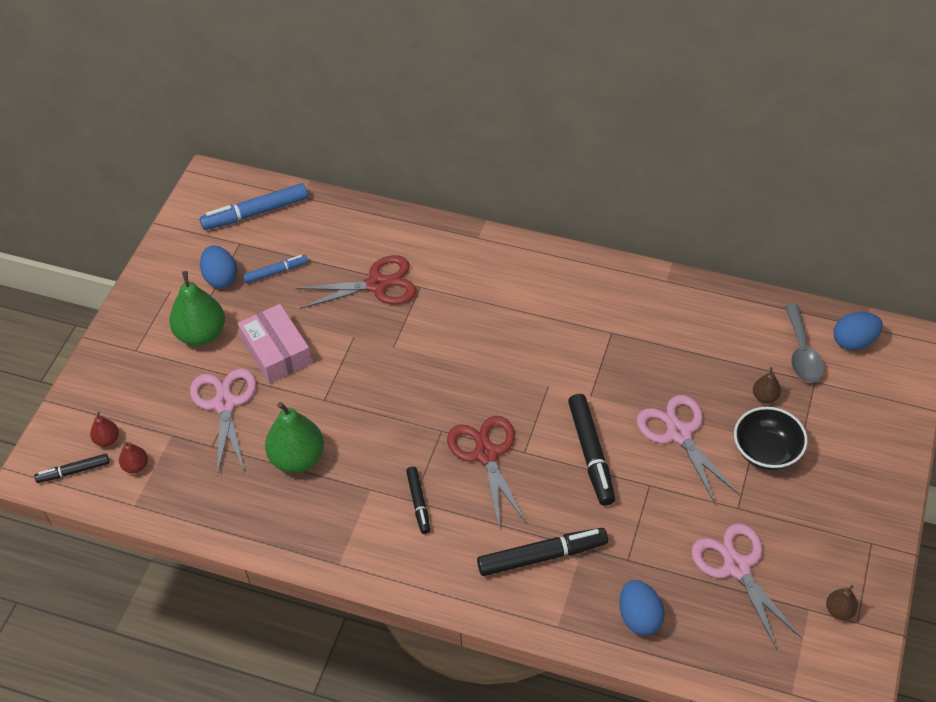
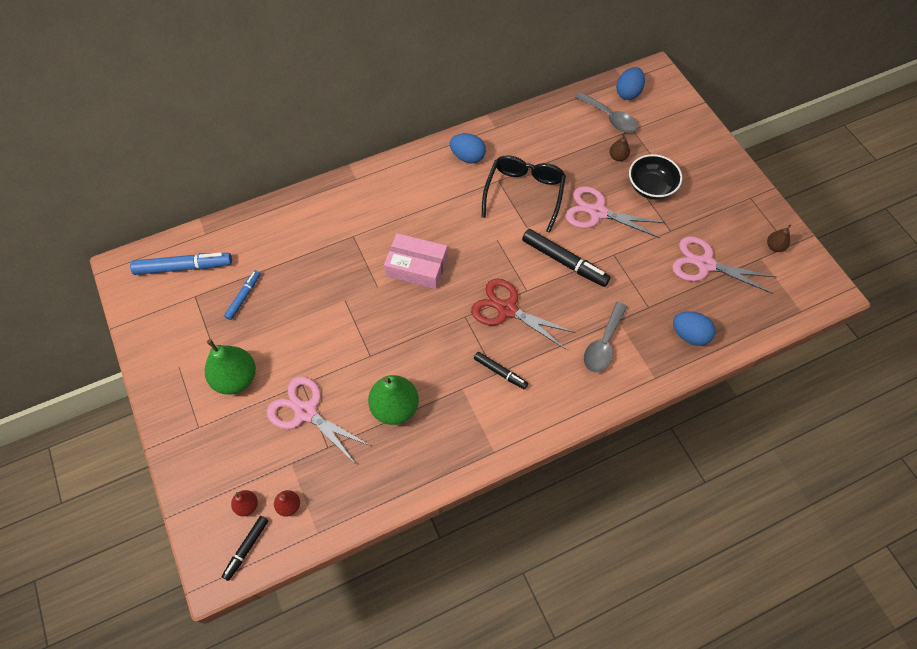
camera: 45 degrees left, 10 degrees up
blue marker [200,183,308,230] -> blue marker turned 120 degrees counterclockwise [130,253,232,275]
blue egg [200,245,237,288] -> blue egg moved to [450,133,486,164]
pink box [238,304,312,384] -> pink box moved to [384,233,448,289]
red scissors [295,255,417,309] -> none
black marker [477,528,608,576] -> grey spoon [584,302,627,373]
none -> black glasses [482,155,566,233]

